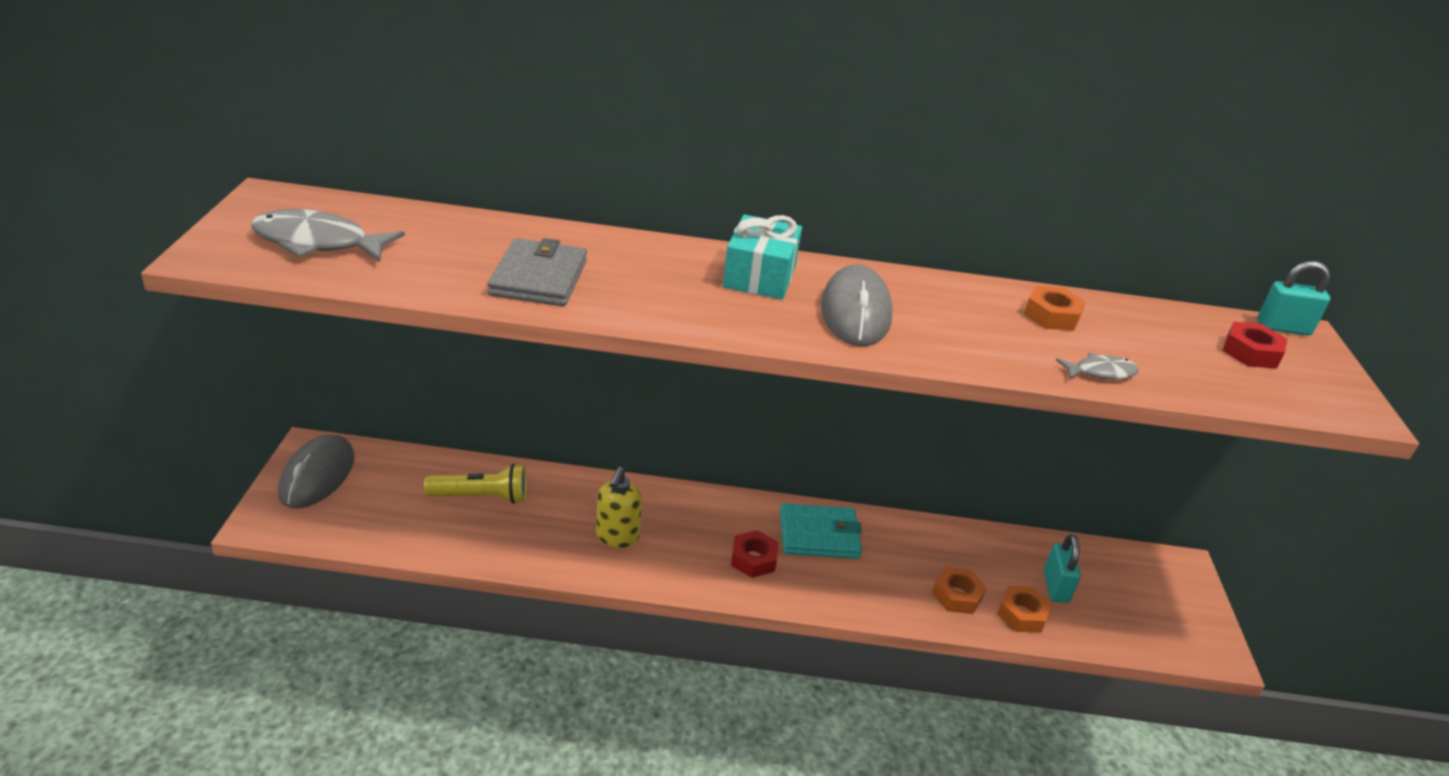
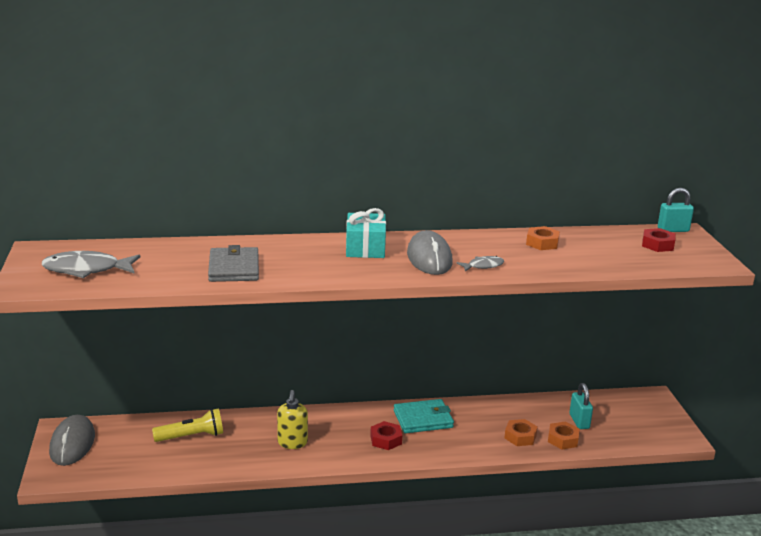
camera: 10 degrees left, 10 degrees down
grey fish [1056,353,1139,380] -> grey fish moved to [456,256,504,272]

